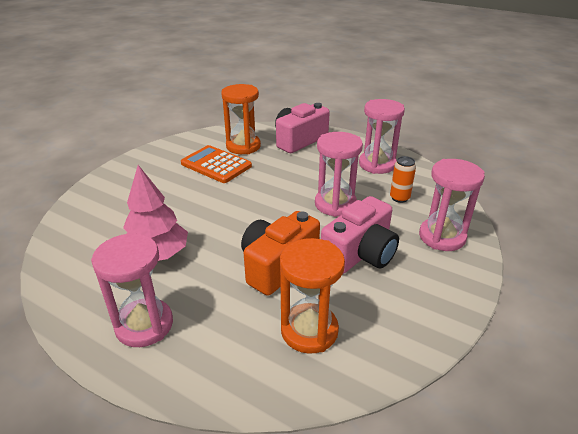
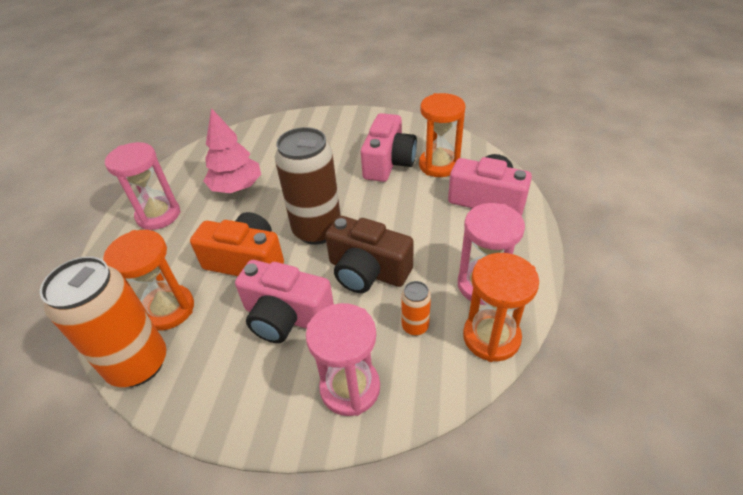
camera: 70 degrees right, 10 degrees up
orange calculator [181,145,252,183] -> pink camera [361,113,417,182]
pink hourglass [315,132,363,217] -> brown camera [325,216,414,293]
none -> orange can [40,256,166,387]
none -> brown can [275,127,341,245]
none -> orange hourglass [463,253,539,362]

